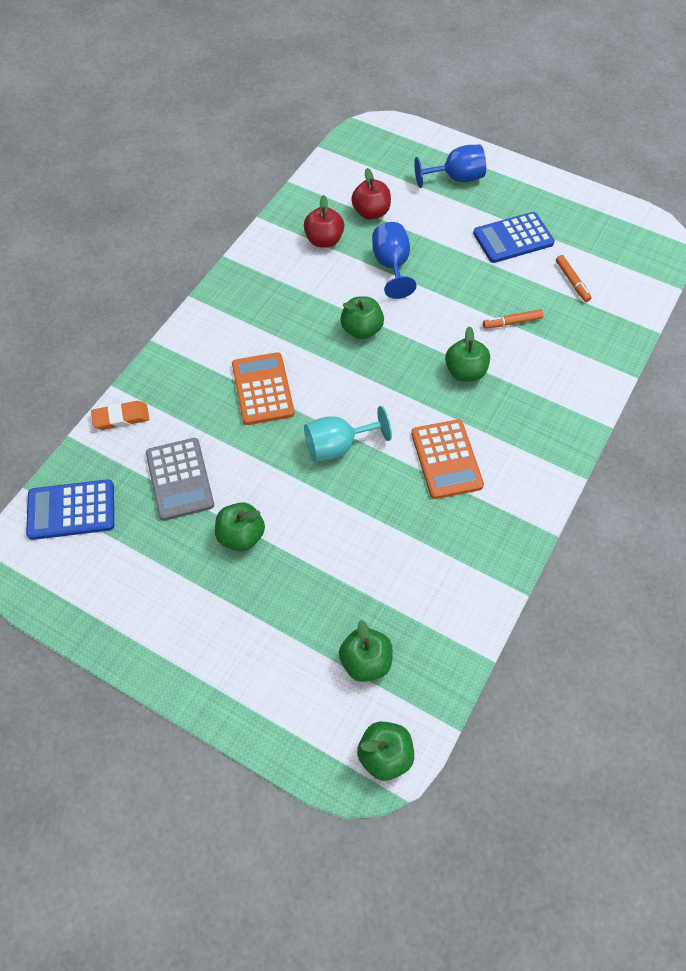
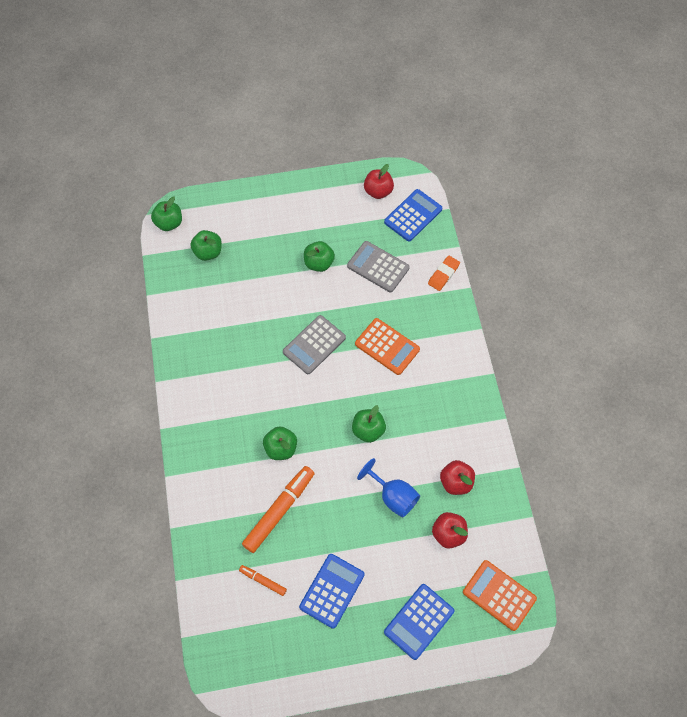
camera: 140 degrees right, 5 degrees up
turquoise goblet [304,406,392,461] -> grey calculator [283,315,346,374]
orange calculator [411,419,484,499] -> orange calculator moved to [463,560,537,631]
blue goblet [414,145,486,188] -> blue calculator [384,584,455,660]
orange marker [483,309,543,329] -> orange marker [242,466,315,553], size x2.00
none -> red apple [364,164,394,199]

